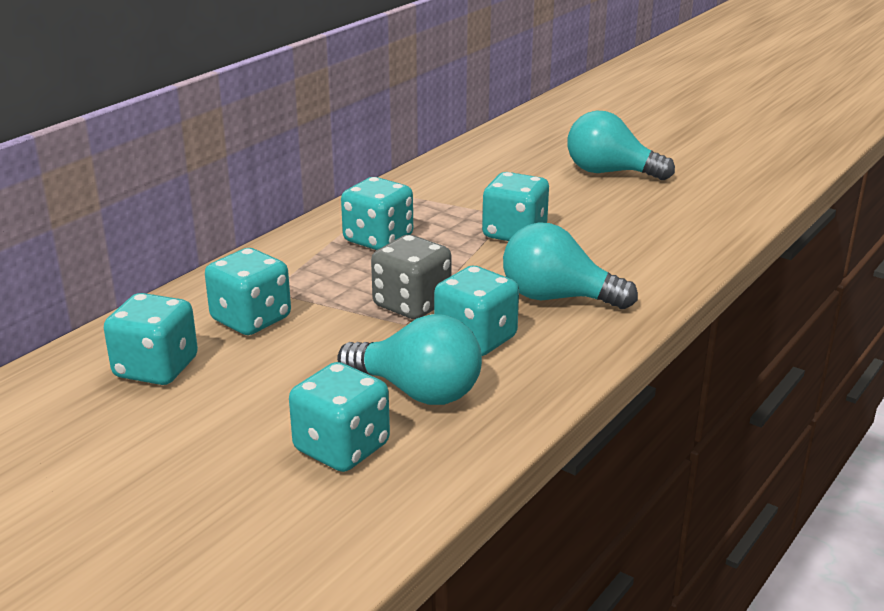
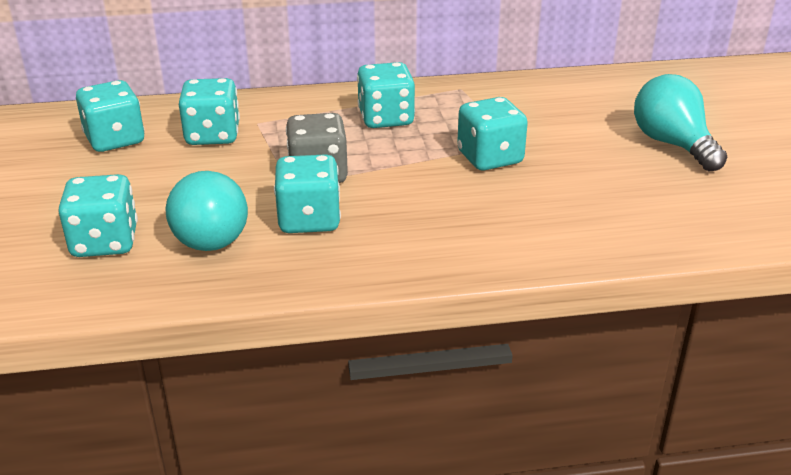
camera: 45 degrees right, 5 degrees up
turquoise light bulb [503,222,638,309] -> none

